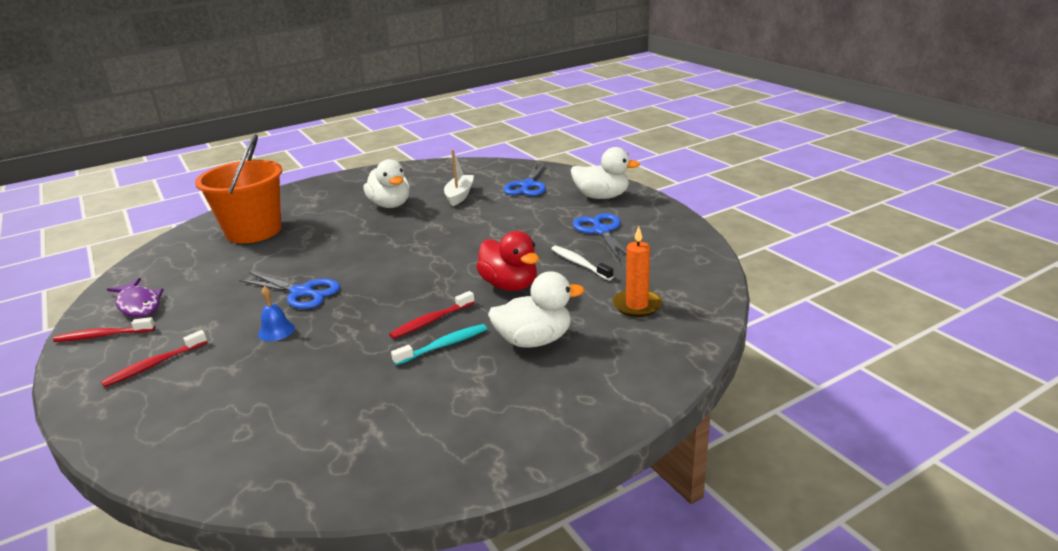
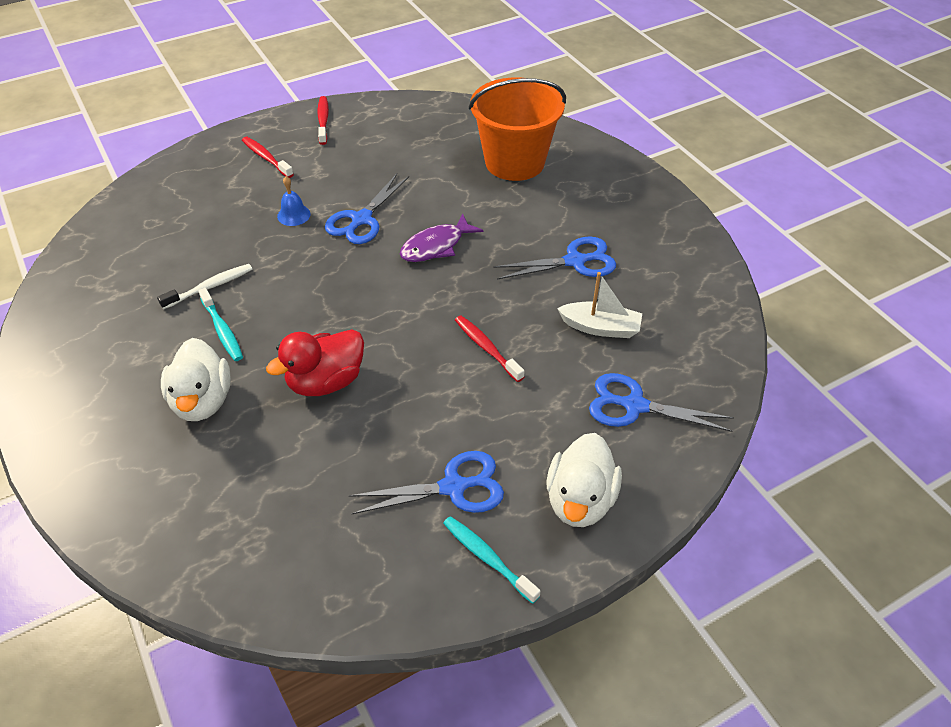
camera: 90 degrees right, 20 degrees up
purple fish [107,278,164,317] -> purple fish moved to [400,213,483,262]
white duck [363,159,410,208] -> blue scissors [493,237,616,280]
red toothbrush [389,291,475,339] -> red toothbrush moved to [455,315,525,382]
white toothbrush [551,246,614,280] -> white toothbrush moved to [157,264,253,309]
orange candle [613,226,662,317] -> none
none -> turquoise toothbrush [443,516,541,604]

